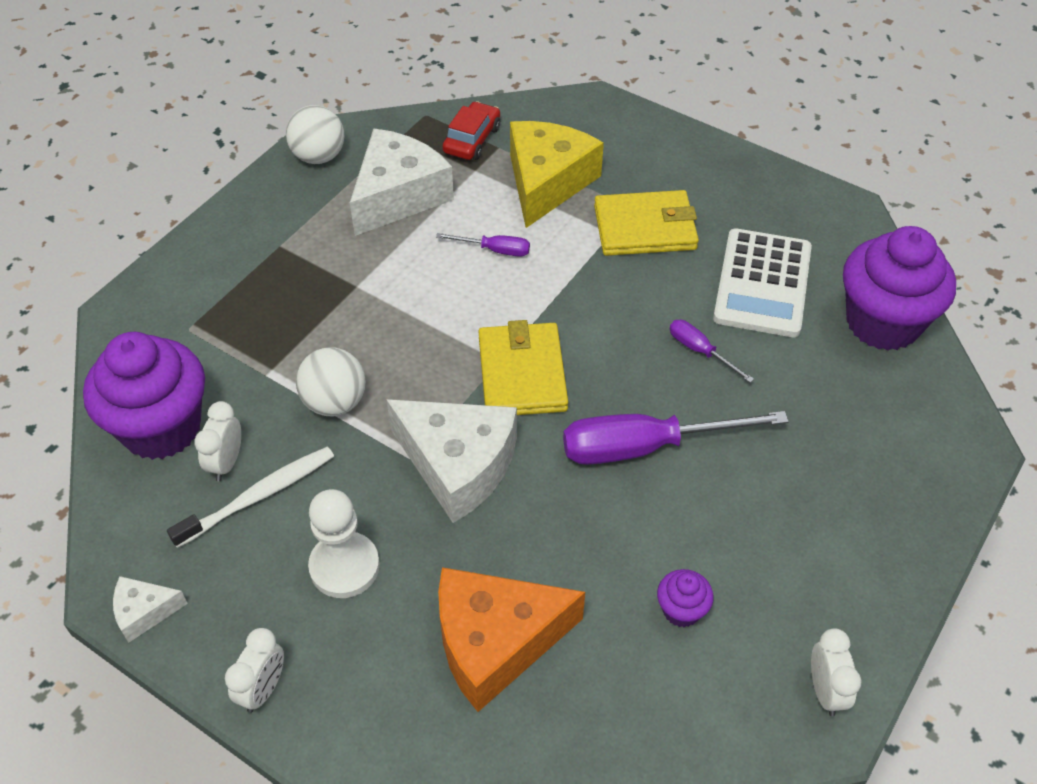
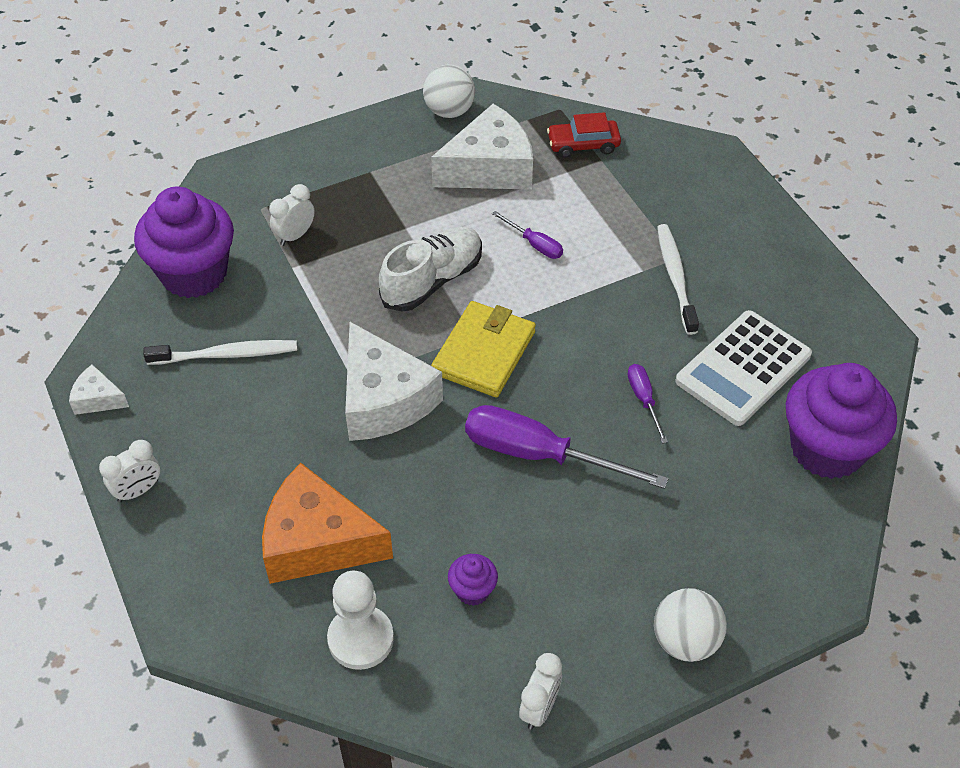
camera: 30 degrees right, 0 degrees up
white clock [194,401,241,481] -> white clock moved to [269,184,315,246]
white ball [296,347,366,416] -> white ball moved to [654,588,727,662]
white pawn [308,489,380,598] -> white pawn moved to [327,571,394,670]
red car [442,101,500,160] -> red car turned 150 degrees counterclockwise [547,112,621,158]
yellow cheese [510,121,604,228] -> none
yellow wallet [594,190,699,256] -> white toothbrush [657,224,699,335]
none -> white shoe [379,227,482,312]

